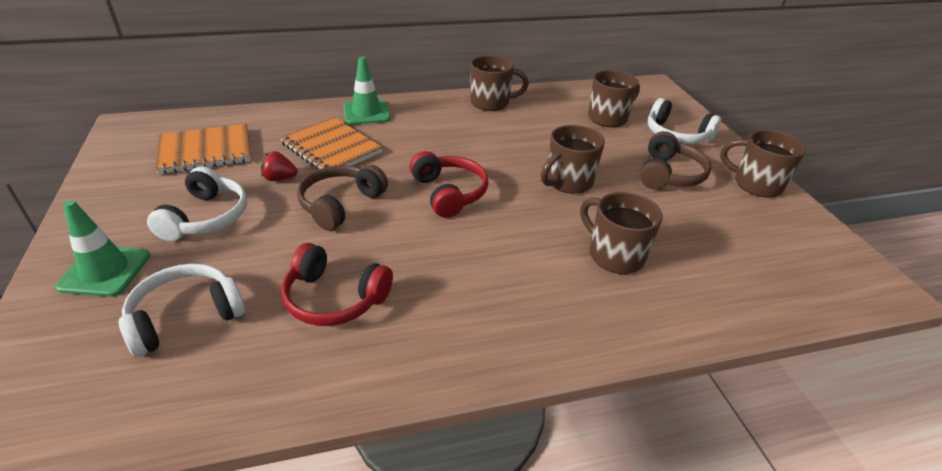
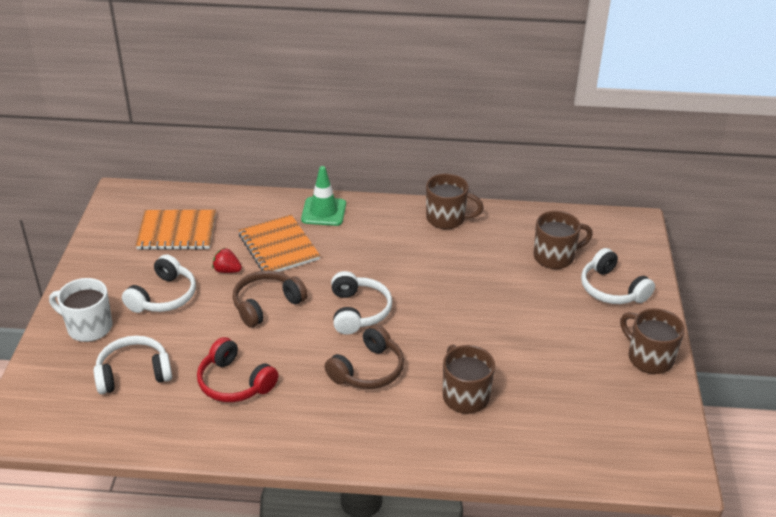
camera: 20 degrees right, 0 degrees up
green traffic cone [55,200,150,297] -> white mug [49,278,112,342]
red headphones [409,151,488,218] -> white headphones [331,271,392,335]
brown mug [541,125,605,194] -> none
brown headphones [639,131,711,189] -> brown headphones moved to [325,324,404,389]

